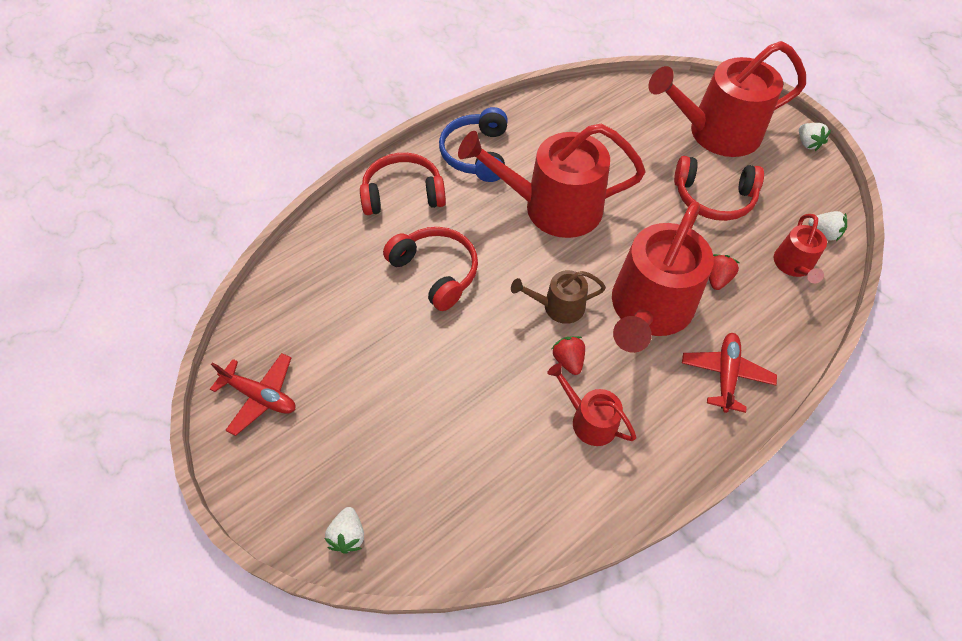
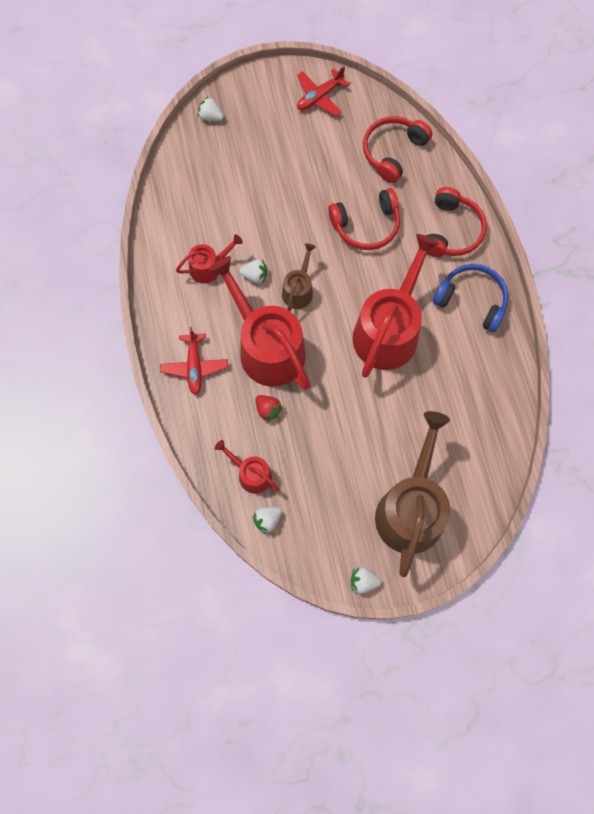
camera: 115 degrees right, 15 degrees up
red strawberry [552,336,585,375] -> white strawberry [240,259,267,283]
red watering can [649,41,806,157] -> brown watering can [375,411,451,577]
red headphones [674,156,764,221] -> red headphones moved to [363,116,432,183]
red plane [682,333,777,413] -> red plane turned 45 degrees clockwise [160,327,228,395]

